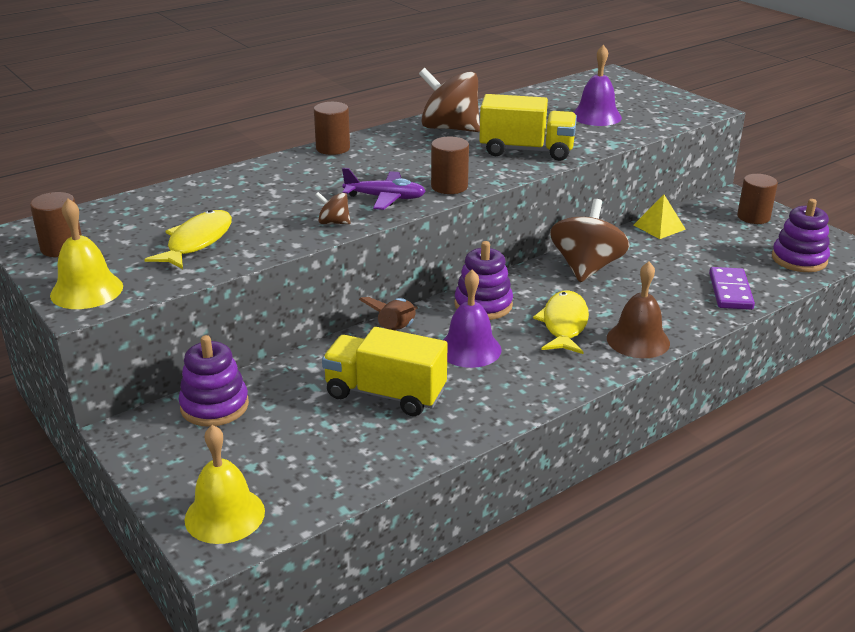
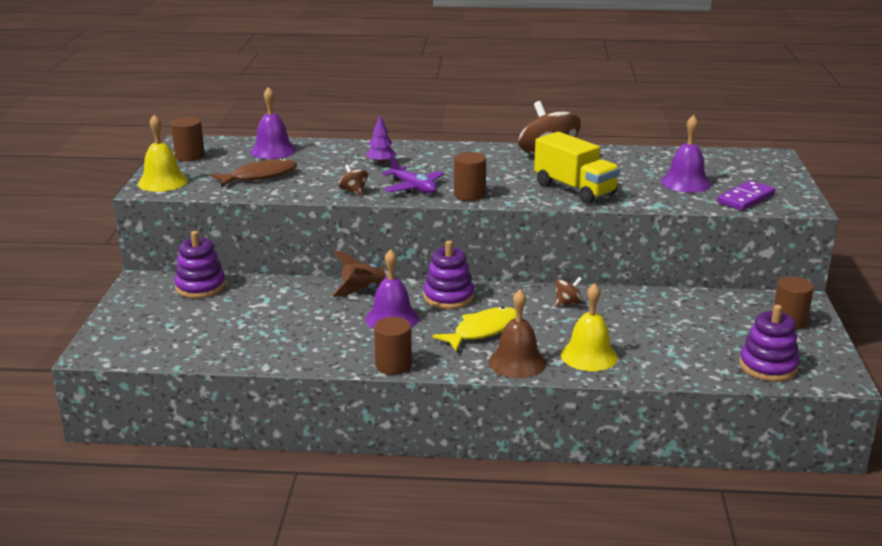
camera: 40 degrees right, 5 degrees down
yellow fish [144,210,232,269] -> brown fish [210,158,297,187]
yellow bell [185,425,265,544] -> yellow bell moved to [561,283,618,371]
brown cylinder [314,102,350,155] -> brown cylinder moved to [374,317,412,375]
yellow truck [322,327,448,416] -> none
brown spinning top [550,199,630,282] -> brown spinning top [556,277,582,306], size x0.45
yellow pyramid [634,195,686,239] -> none
purple domino [709,267,755,310] -> purple domino moved to [717,180,775,211]
none -> purple bell [250,87,296,159]
none -> purple tree [366,115,396,164]

